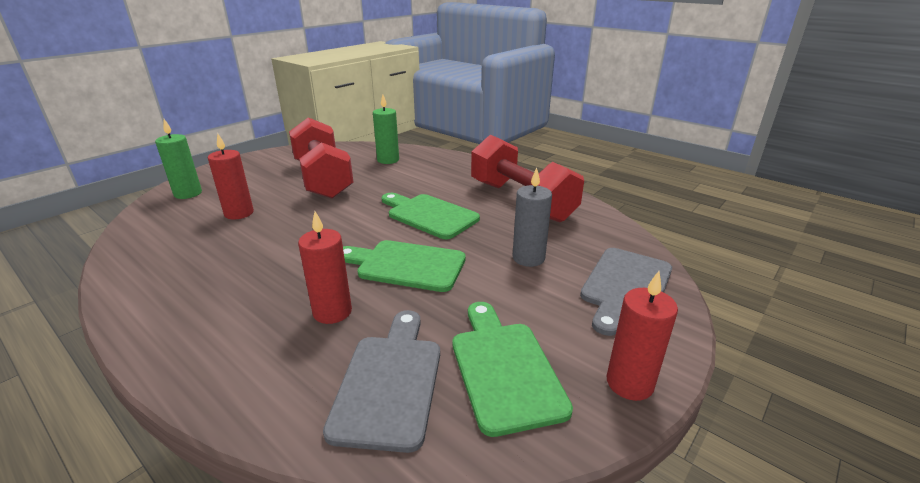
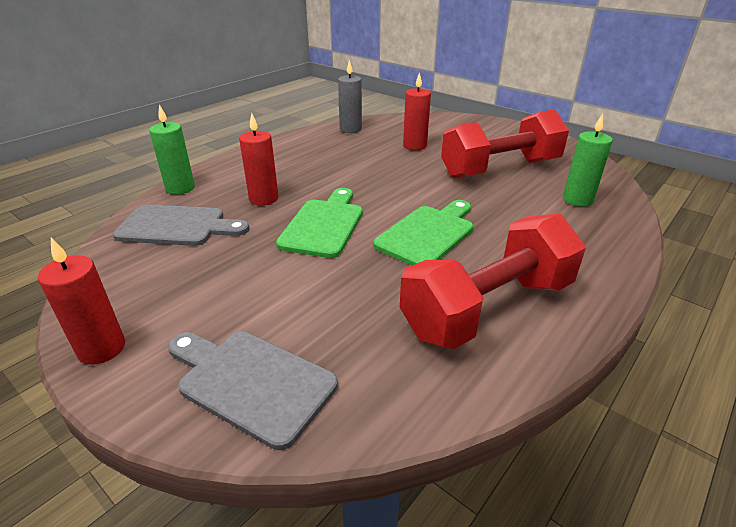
camera: 90 degrees right, 5 degrees up
green candle [155,119,202,199] -> green candle moved to [149,105,195,195]
green cutting board [453,302,573,437] -> none
grey candle [513,168,552,267] -> grey candle moved to [338,60,362,133]

